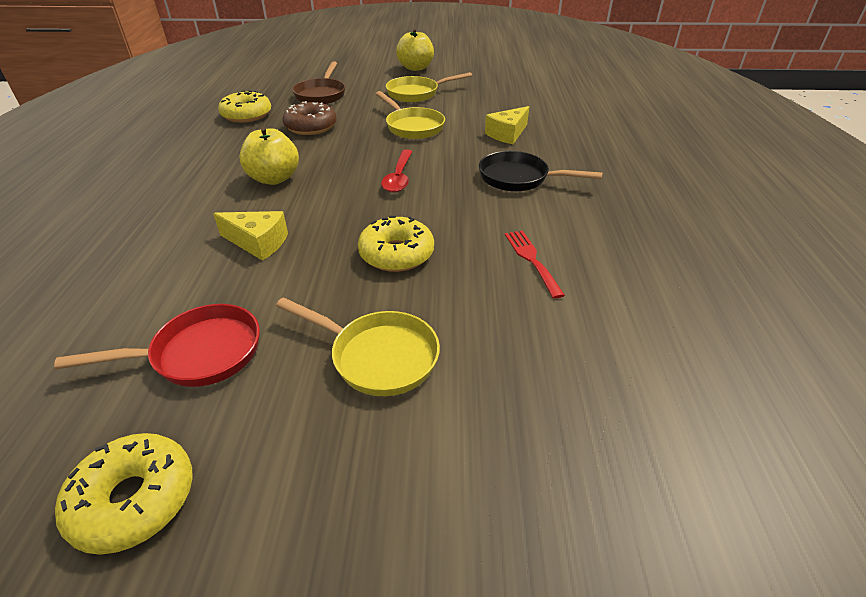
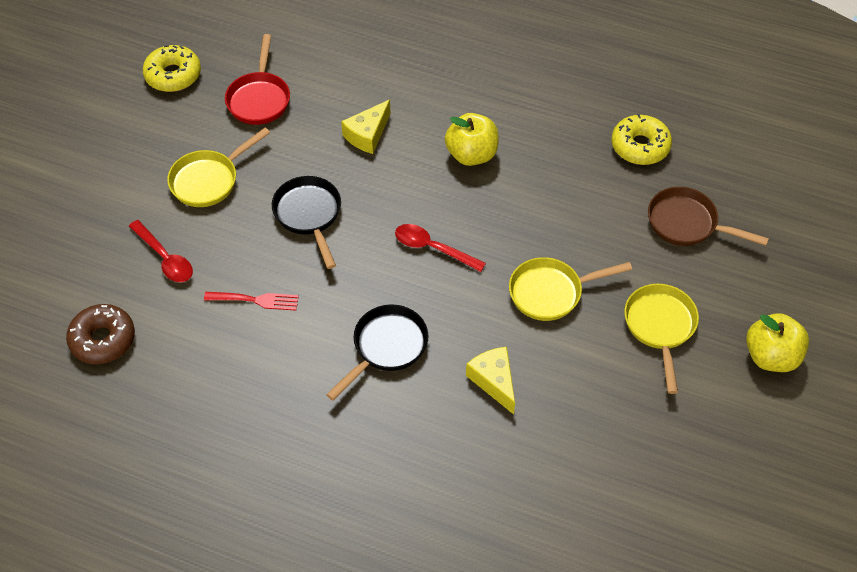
camera: 110 degrees right, 15 degrees up
brown donut [283,101,337,135] -> brown donut moved to [66,304,135,364]
yellow donut [358,216,434,272] -> black pan [272,176,341,269]
none -> red spoon [129,220,193,282]

